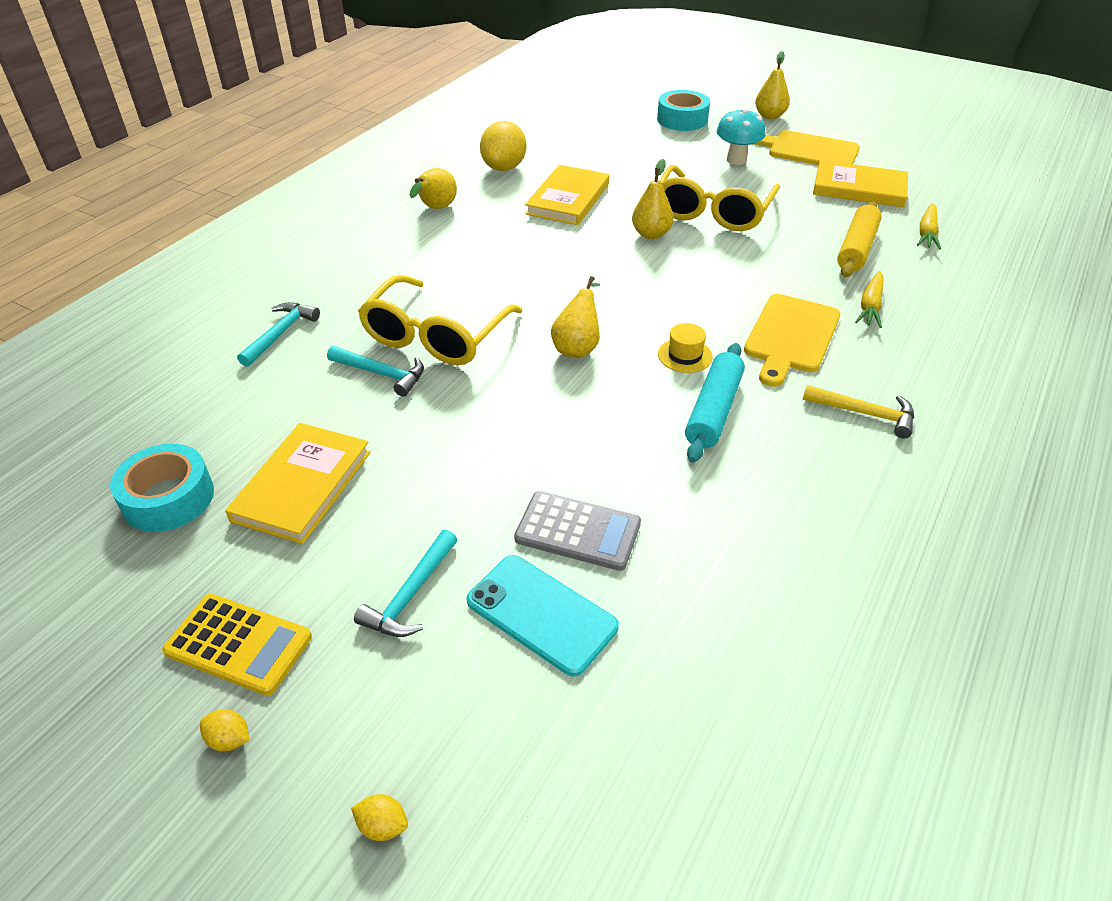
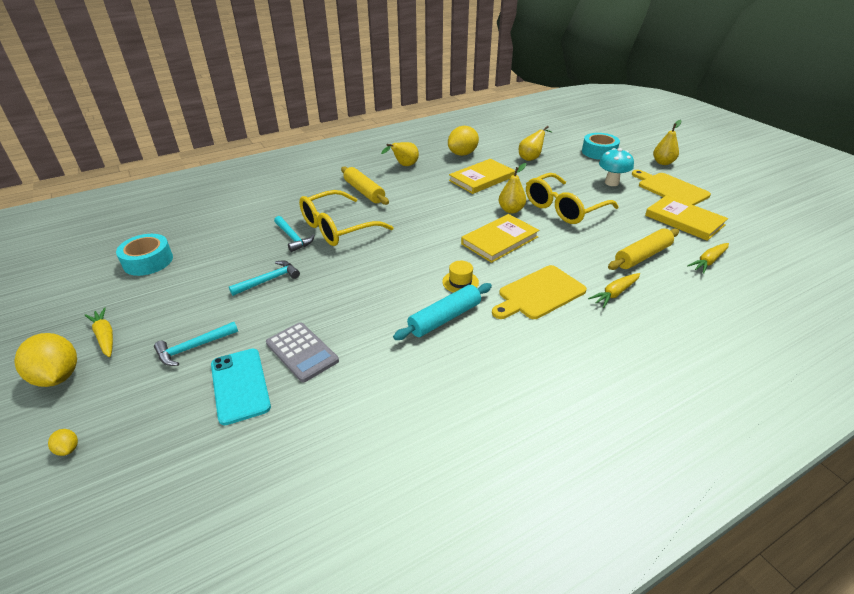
camera: 30 degrees right, 5 degrees down
yellow calculator [162,594,312,696] -> yellow carrot [85,308,113,357]
yellow lemon [200,709,249,751] -> yellow lemon [14,333,77,387], size x2.33
yellow book [225,423,371,544] -> yellow book moved to [461,214,539,263]
turquoise hammer [237,302,320,367] -> turquoise hammer moved to [229,261,300,296]
yellow pear [551,276,600,358] -> yellow pear moved to [519,126,551,161]
yellow hammer [803,385,914,439] -> none
none -> yellow rolling pin [341,167,389,205]

